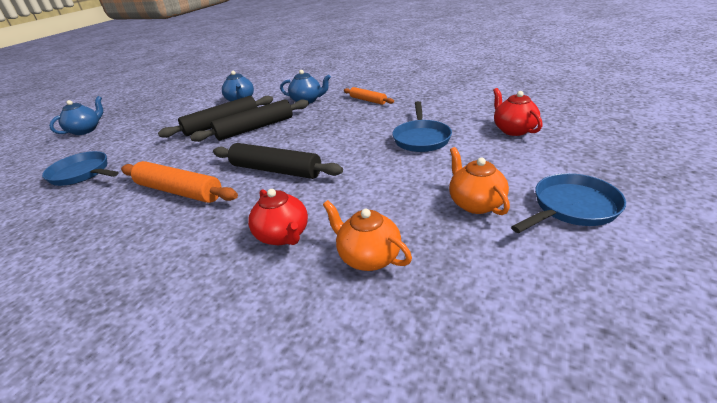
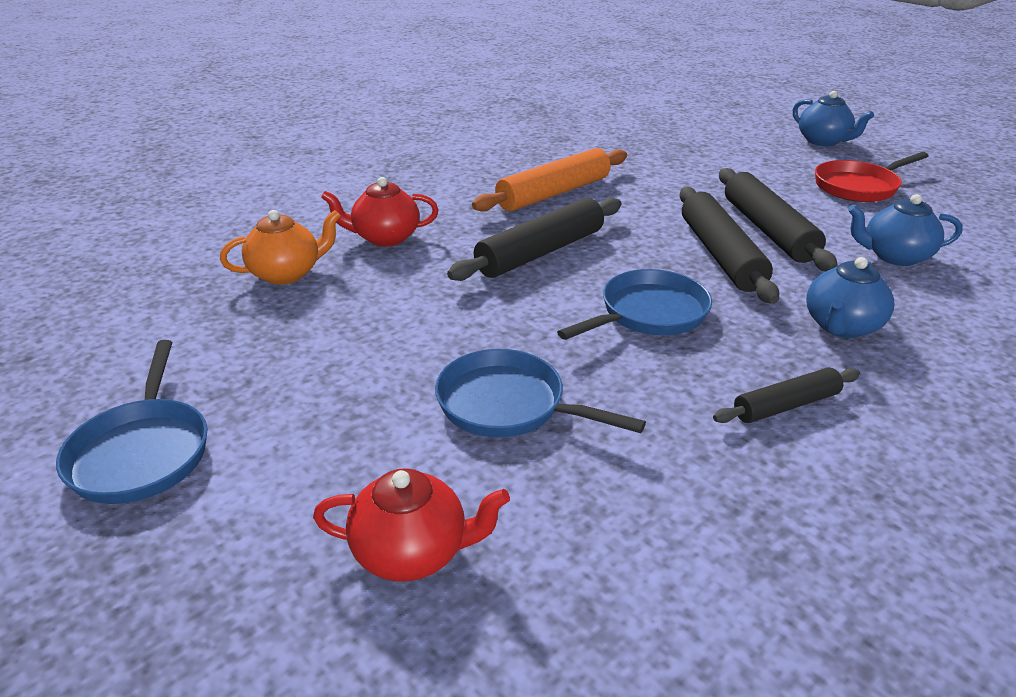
camera: 110 degrees right, 0 degrees up
blue pan [42,151,119,186] -> blue pan moved to [557,269,712,340]
orange rolling pin [344,87,394,105] -> black rolling pin [713,368,860,423]
orange teapot [449,147,510,215] -> none
none -> red pan [815,152,929,202]

